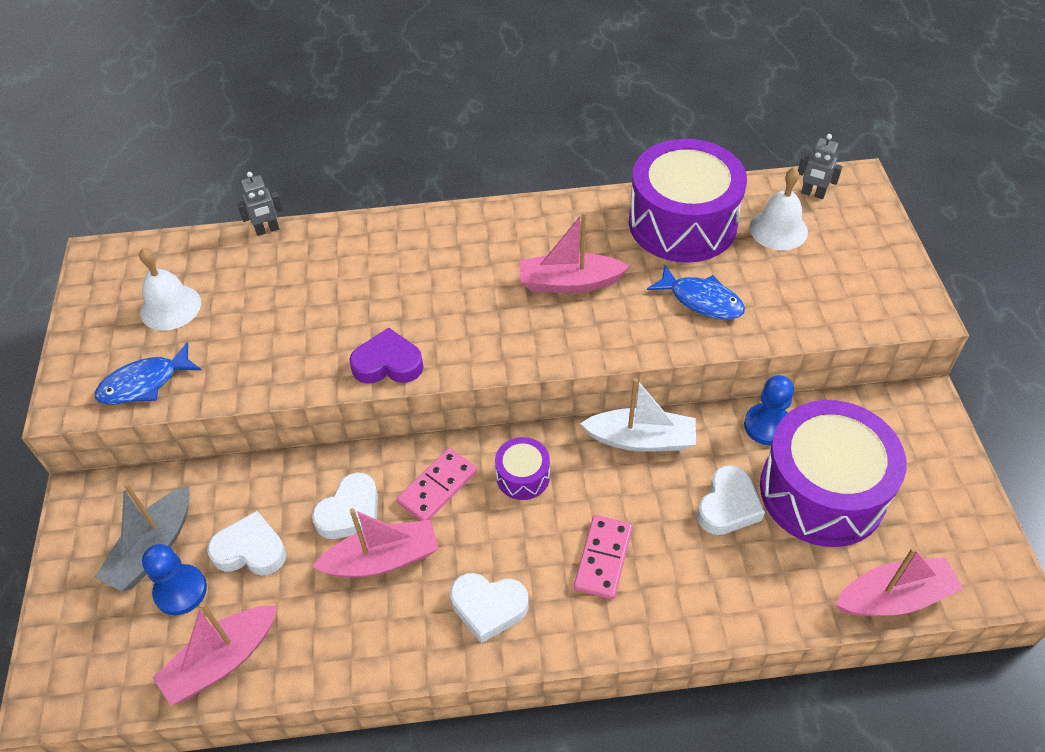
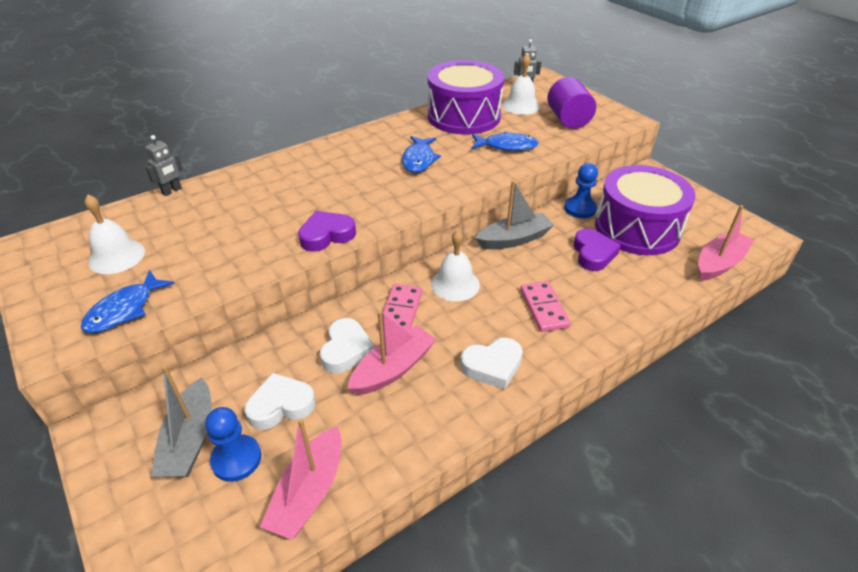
camera: 30 degrees left, 10 degrees down
purple drum [495,437,550,500] -> white bell [431,230,480,301]
pink boat [519,212,630,293] -> blue fish [402,136,441,173]
white boat [580,378,696,452] -> grey boat [475,180,554,249]
white heart [697,465,765,535] -> purple heart [574,229,621,271]
none -> purple cylinder [547,77,596,129]

